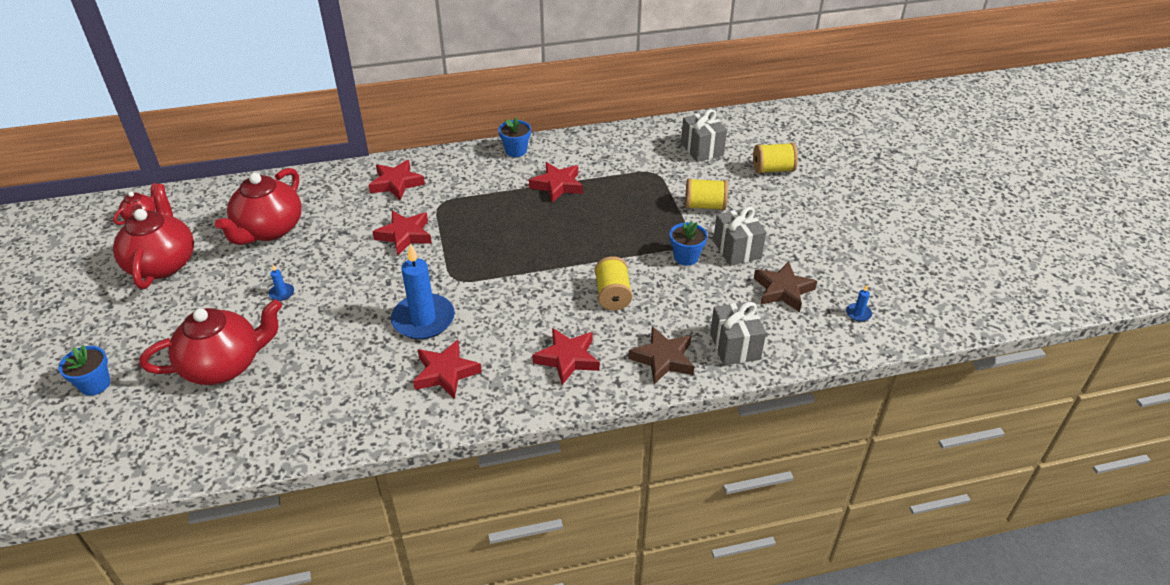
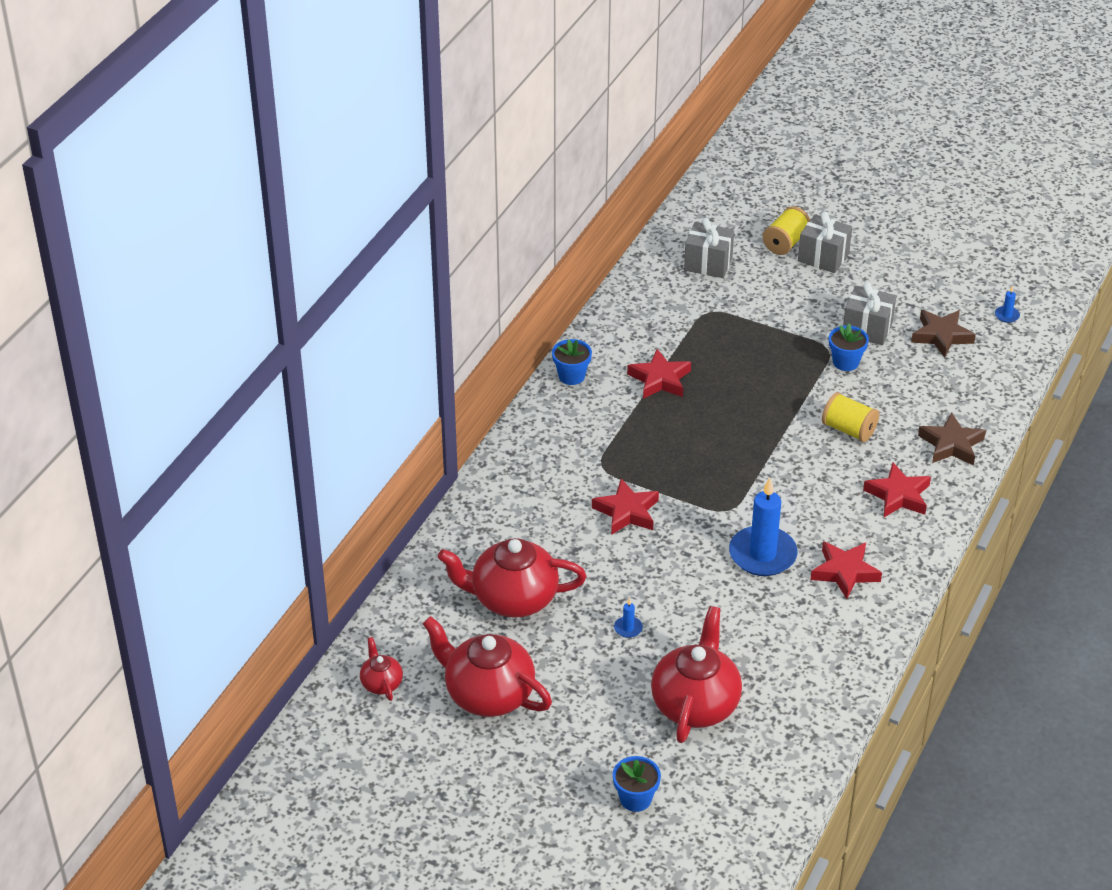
camera: 50 degrees left, 0 degrees up
red teapot [215,168,302,245] -> red teapot turned 120 degrees clockwise [438,538,586,618]
red star [369,160,425,200] -> none
yellow spool [685,178,728,210] -> none
grey gift [710,301,766,365] -> grey gift moved to [798,211,852,273]

